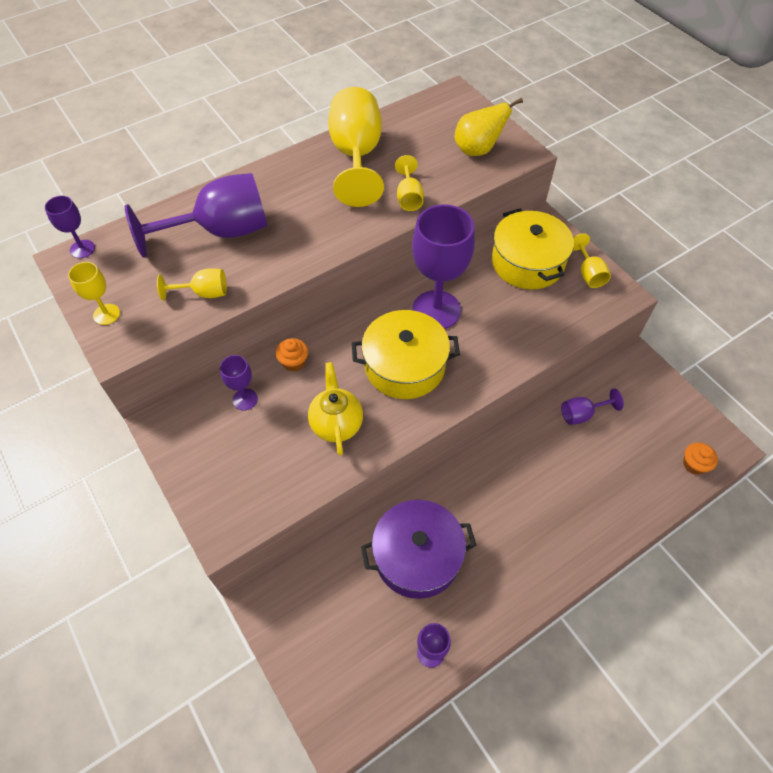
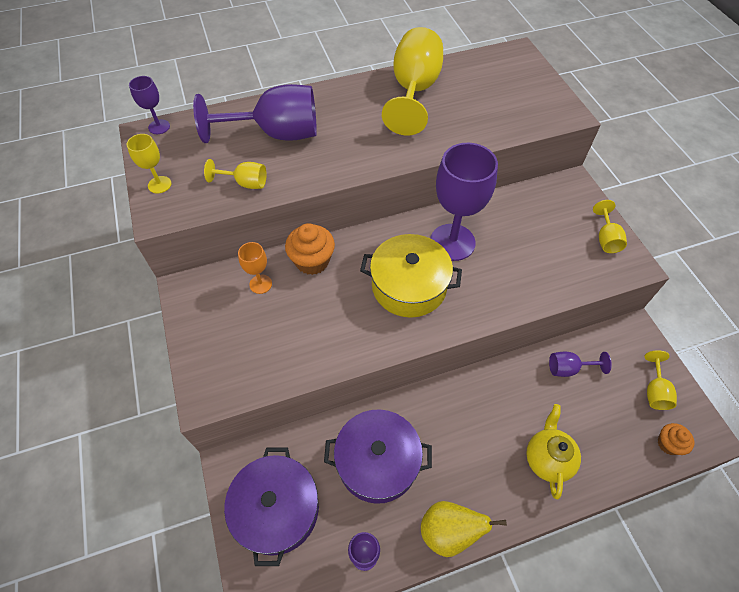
camera: 15 degrees right, 0 degrees up
purple goblet [220,355,258,411] -> orange goblet [238,242,272,294]
orange cupcake [276,338,308,372] -> orange cupcake [285,223,335,275], size x1.65
yellow teapot [308,362,363,455] -> yellow teapot moved to [526,404,581,499]
yellow goblet [395,155,424,211] -> yellow goblet moved to [645,350,677,410]
yellow pear [455,98,523,156] -> yellow pear moved to [421,501,507,557]
yellow pot [492,208,574,290] -> none
none -> purple pot [224,447,319,566]

